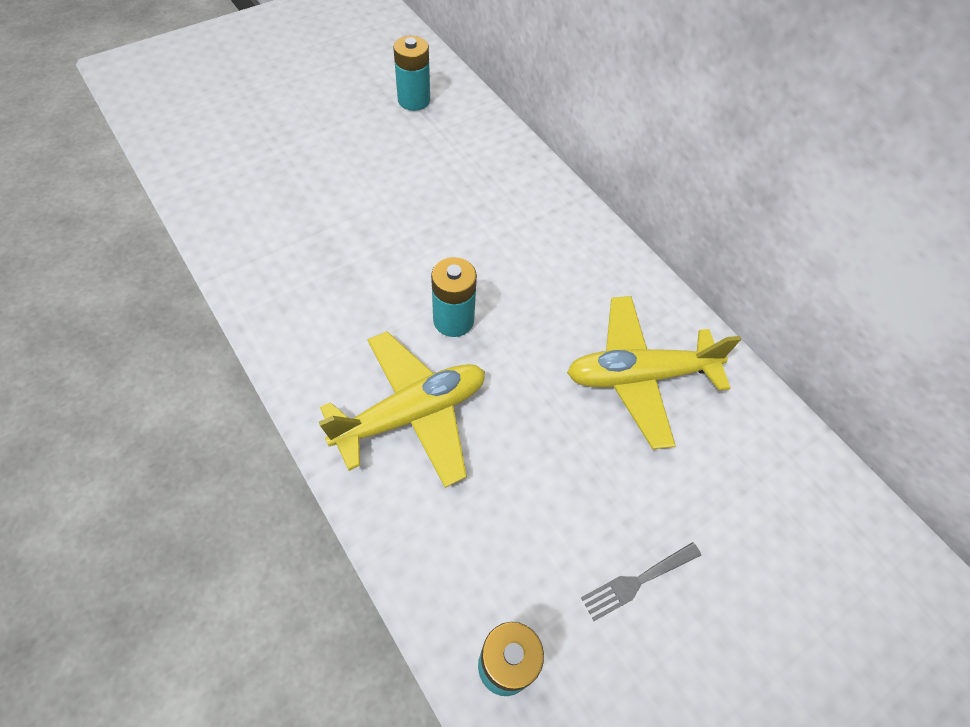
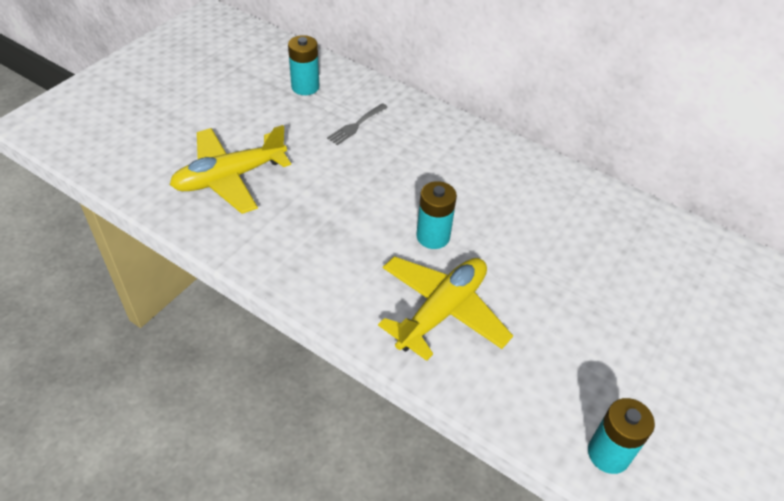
camera: 20 degrees left, 10 degrees down
yellow plane [567,296,741,449] -> yellow plane moved to [170,125,291,214]
grey fork [581,542,701,621] -> grey fork moved to [327,103,388,145]

